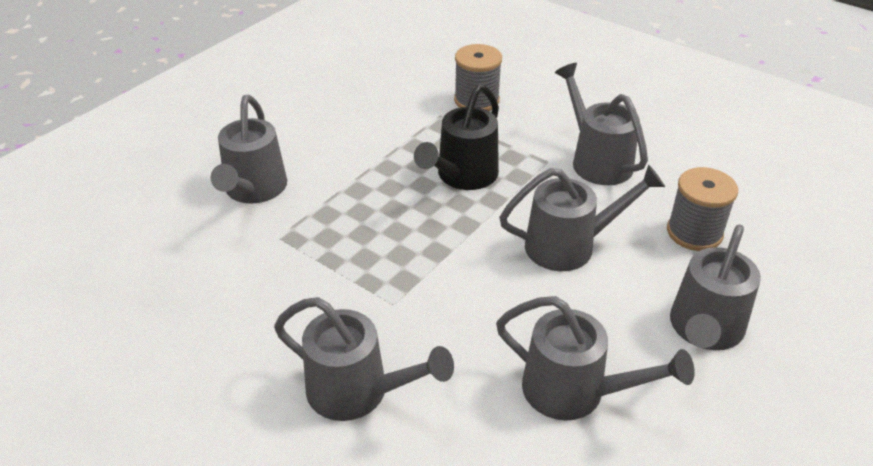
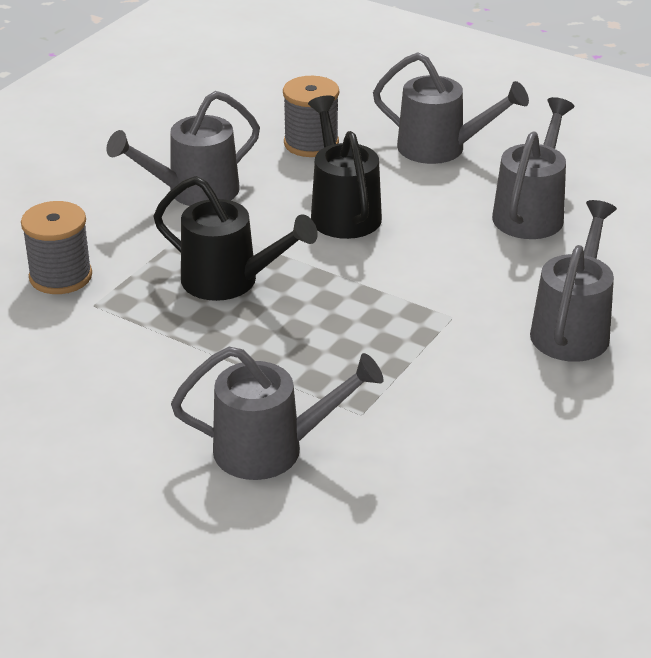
camera: 95 degrees left, 5 degrees down
grey watering can [499,164,665,271] -> black watering can [308,95,382,239]

